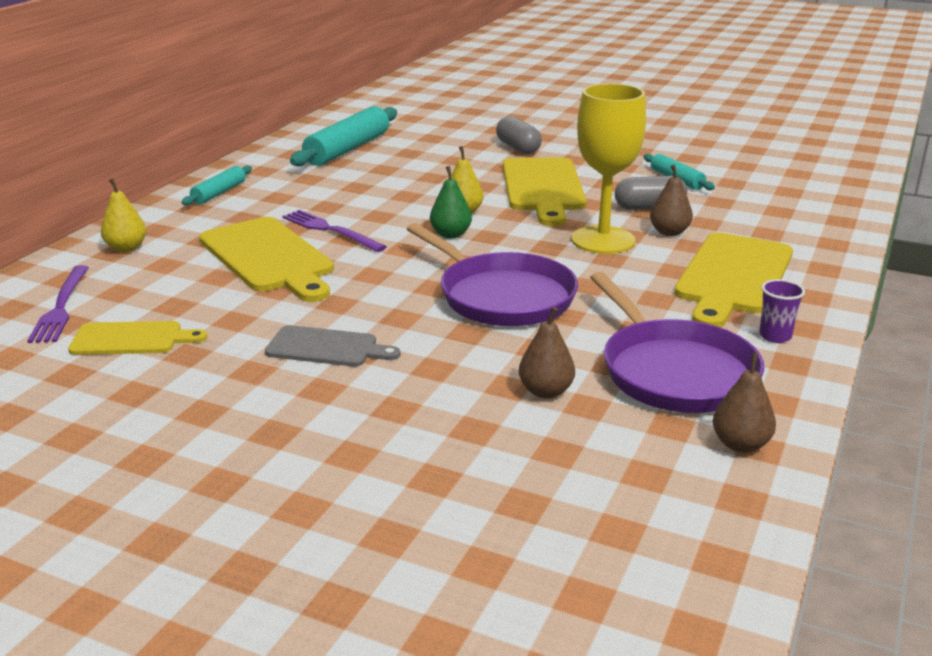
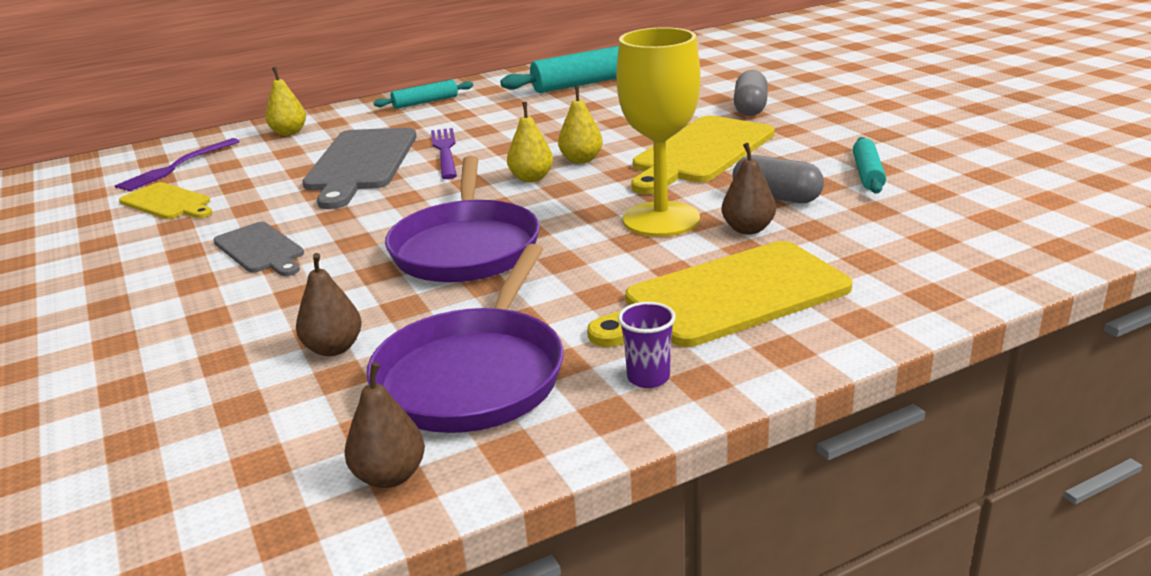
camera: 40 degrees right, 0 degrees up
yellow cutting board [199,217,334,302] -> grey cutting board [302,128,417,209]
green pear [430,166,472,238] -> yellow pear [507,102,553,182]

